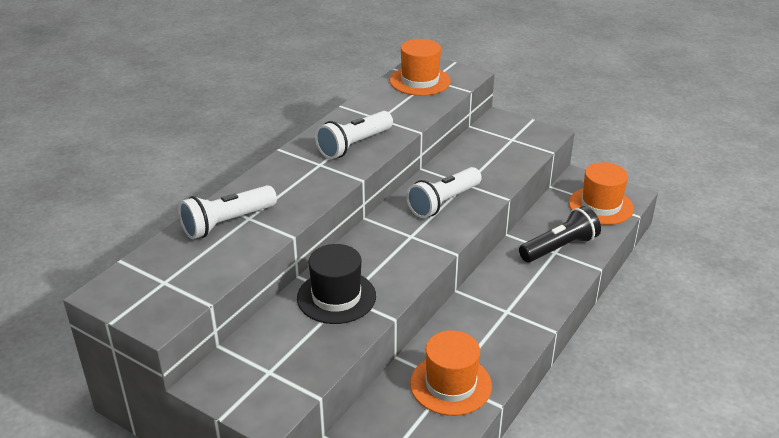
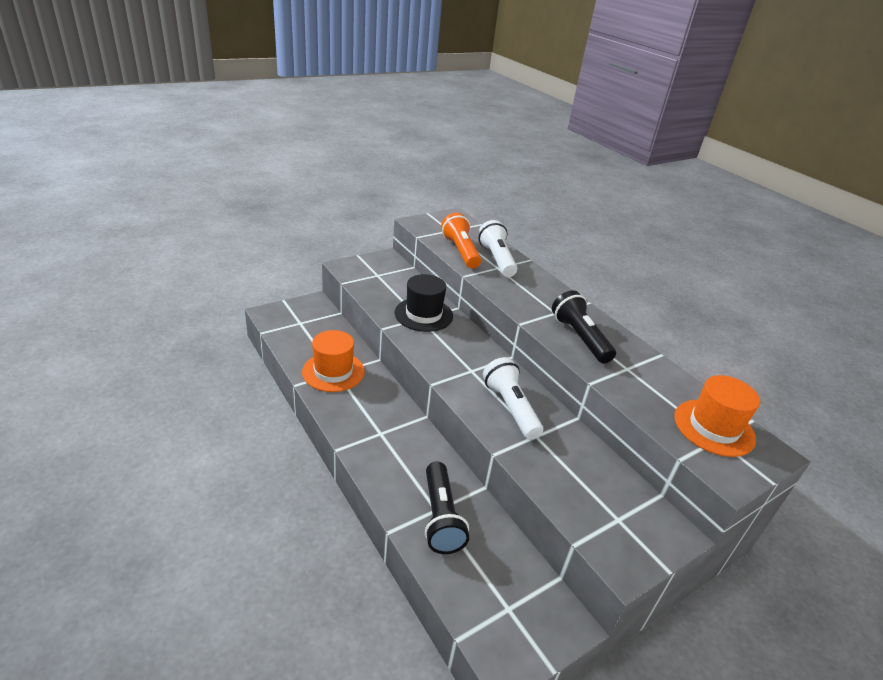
camera: 110 degrees right, 0 degrees up
white flashlight [315,111,393,159] -> black flashlight [552,290,616,363]
orange hat [569,162,634,225] -> none
none -> orange flashlight [441,213,481,269]

